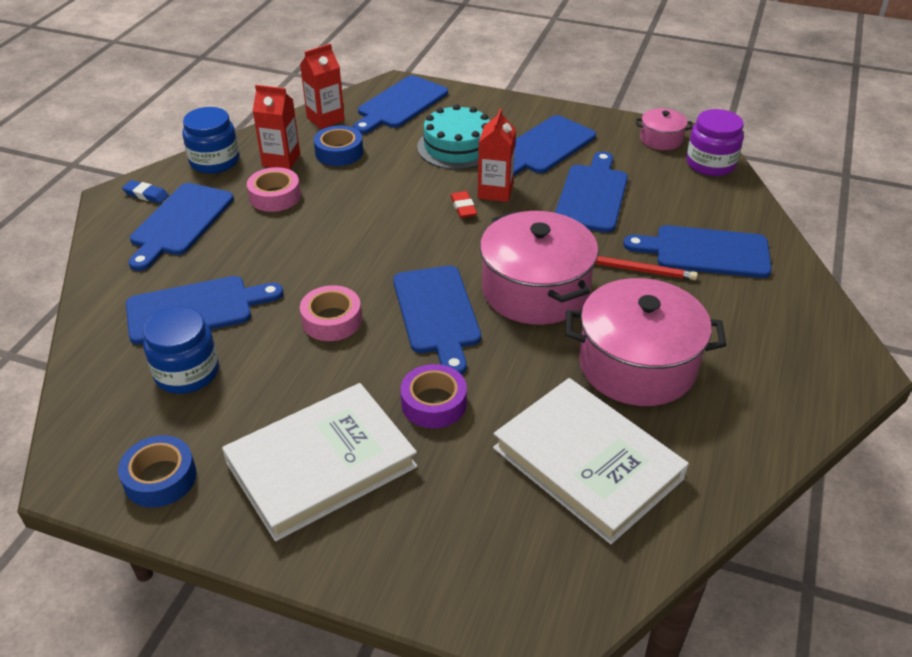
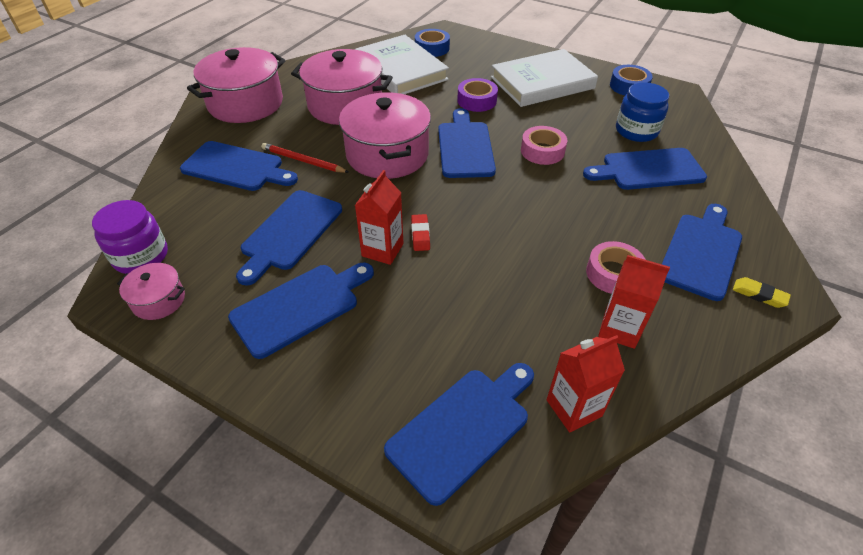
camera: 170 degrees left, 5 degrees up
blue eraser [122,180,169,204] -> yellow eraser [733,277,791,308]
blue jar [182,107,239,174] -> none
blue tape [313,126,363,166] -> blue tape moved to [415,29,450,57]
turquoise cake [417,104,490,170] -> none
none -> pink pot [187,47,285,123]

